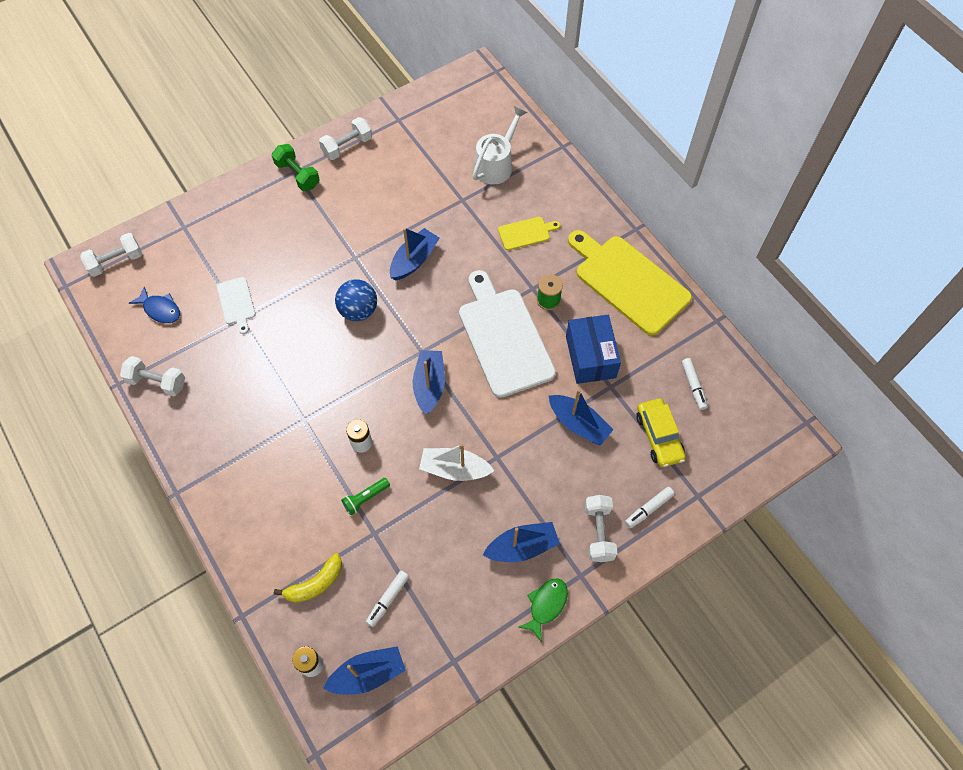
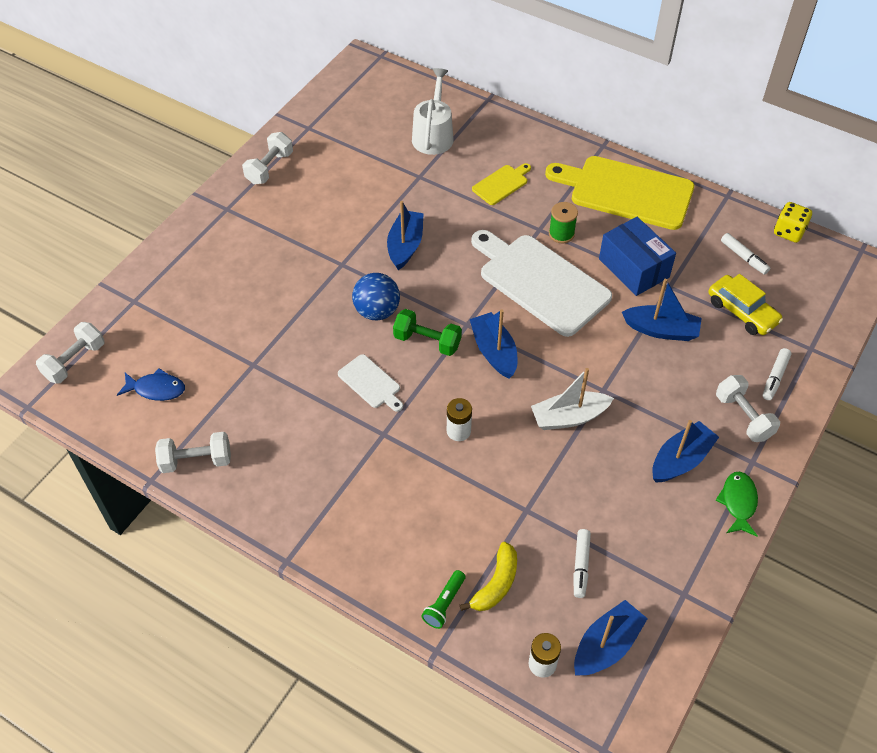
camera: 25 degrees left, 10 degrees down
white cutting board [217,277,256,334] -> white cutting board moved to [338,354,403,412]
green dumbbell [272,144,320,191] -> green dumbbell moved to [393,309,462,356]
green flashlight [341,478,390,515] -> green flashlight moved to [422,570,465,629]
none -> yellow dice [774,202,812,243]

